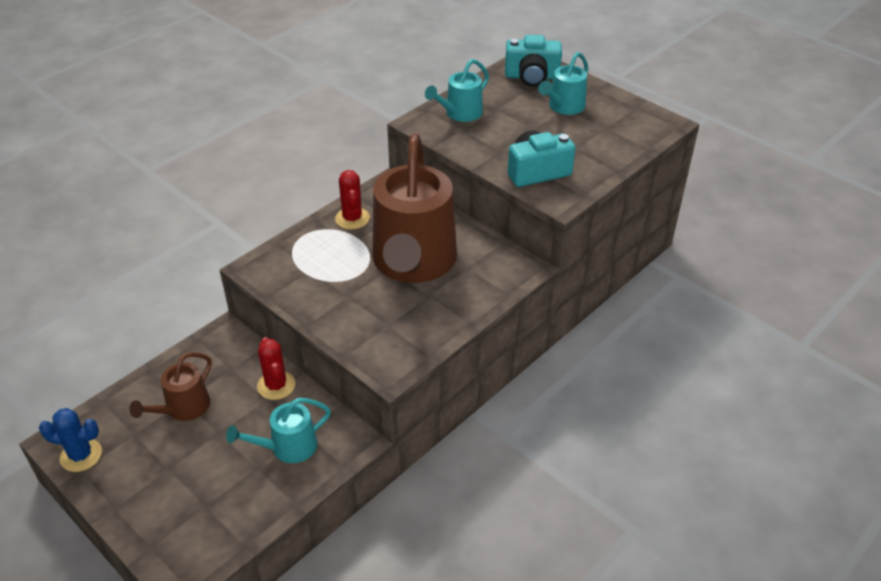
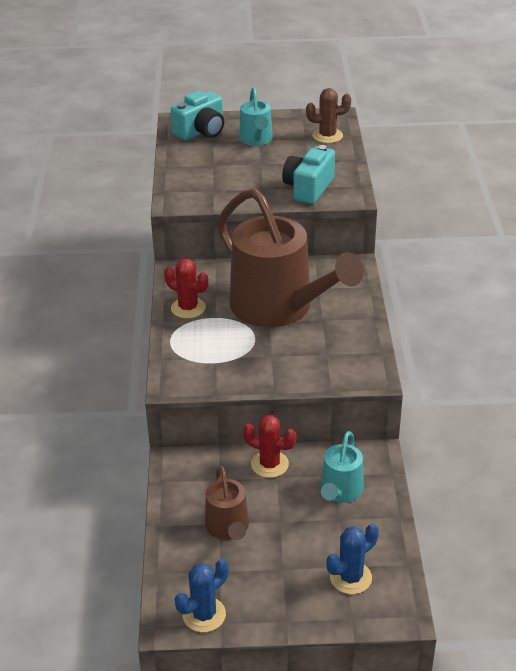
camera: 45 degrees left, 5 degrees down
turquoise watering can [425,59,489,122] -> none
none -> brown cactus [306,88,351,143]
none -> blue cactus [327,524,379,594]

